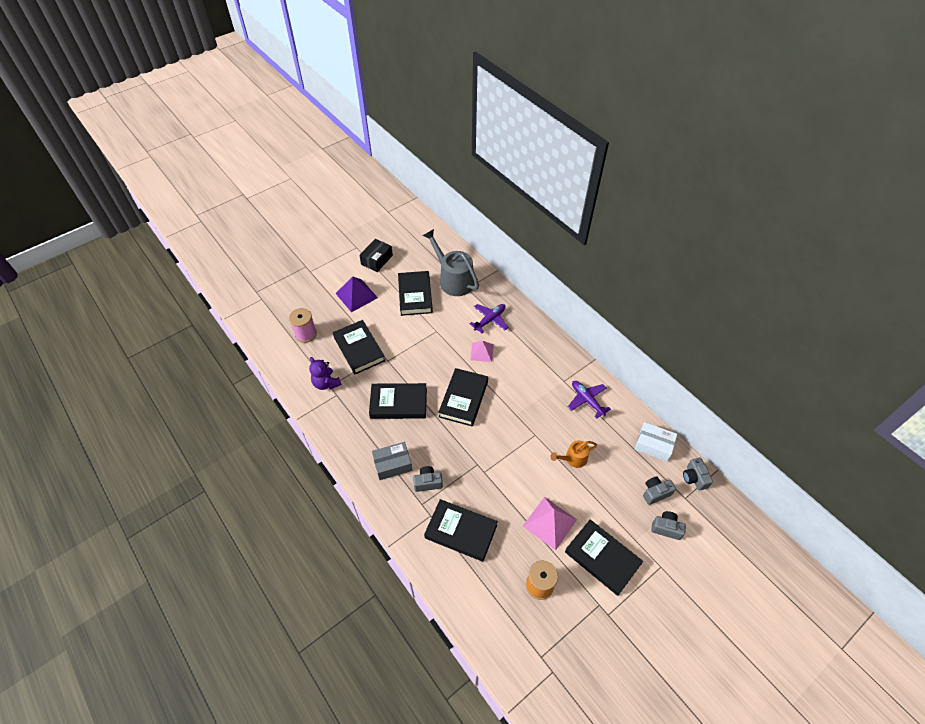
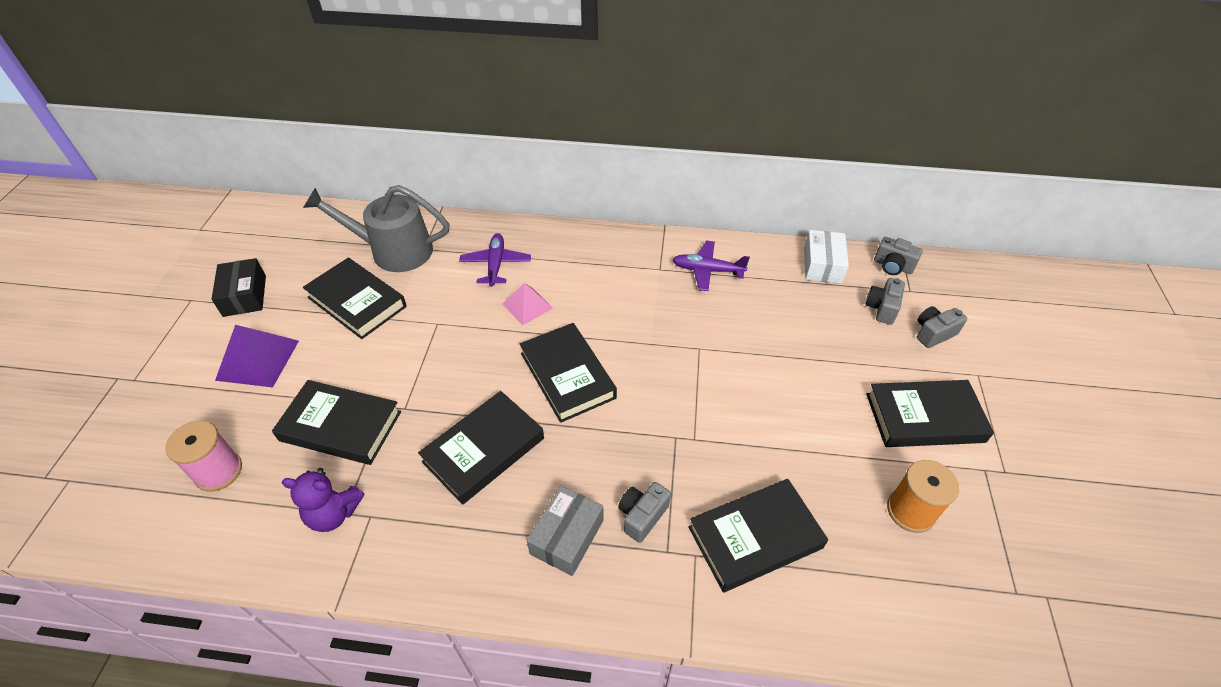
camera: 45 degrees left, 5 degrees down
pink pyramid [523,497,577,550] -> none
orange watering can [551,440,597,468] -> none
white box [635,422,677,462] -> white box turned 60 degrees counterclockwise [804,230,849,284]

